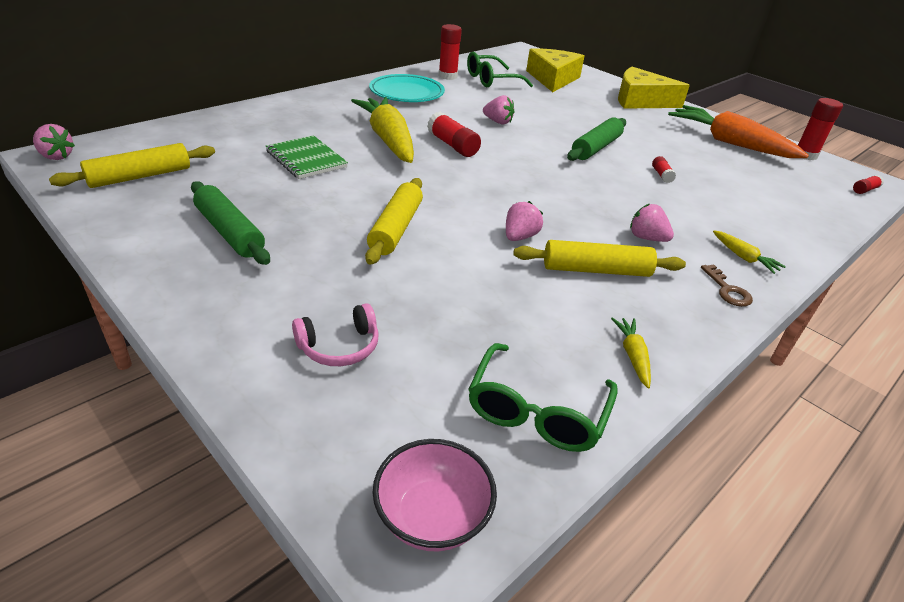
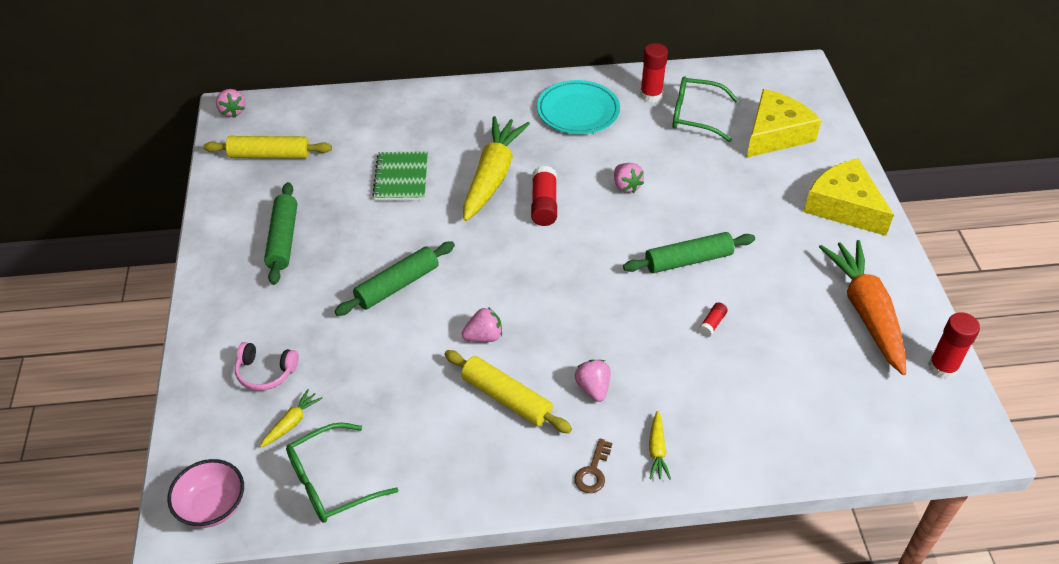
camera: 40 degrees right, 10 degrees up
yellow rolling pin [365,178,423,265] -> green rolling pin [334,241,455,316]
yellow carrot [611,317,651,388] -> yellow carrot moved to [260,389,323,447]
red glue stick [853,175,884,194] -> none

